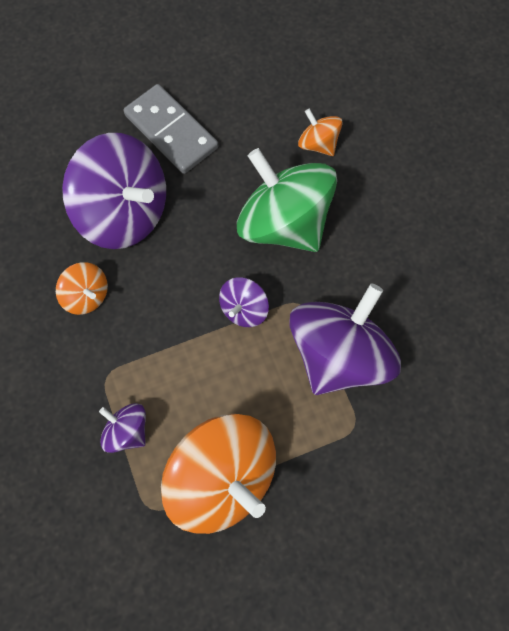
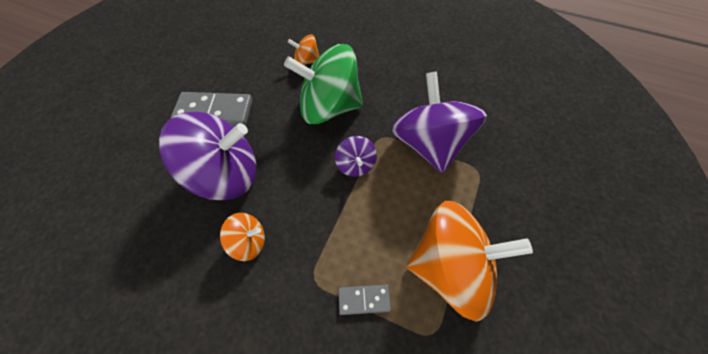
camera: 45 degrees left, 10 degrees down
purple spinning top [99,403,146,453] -> grey domino [338,285,391,315]

